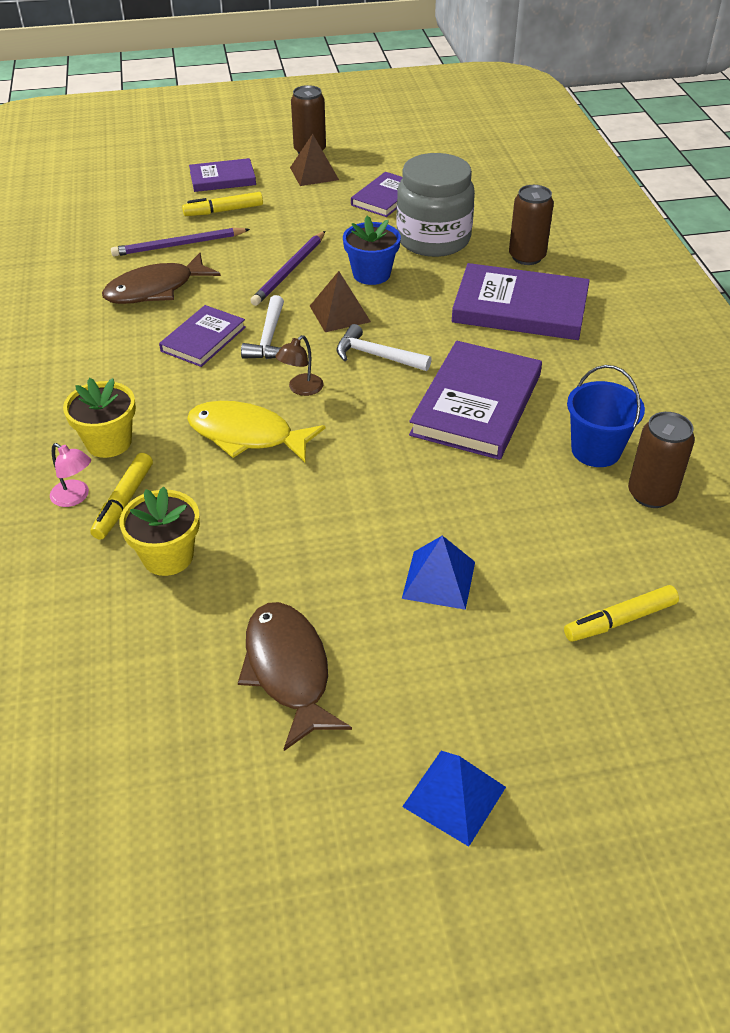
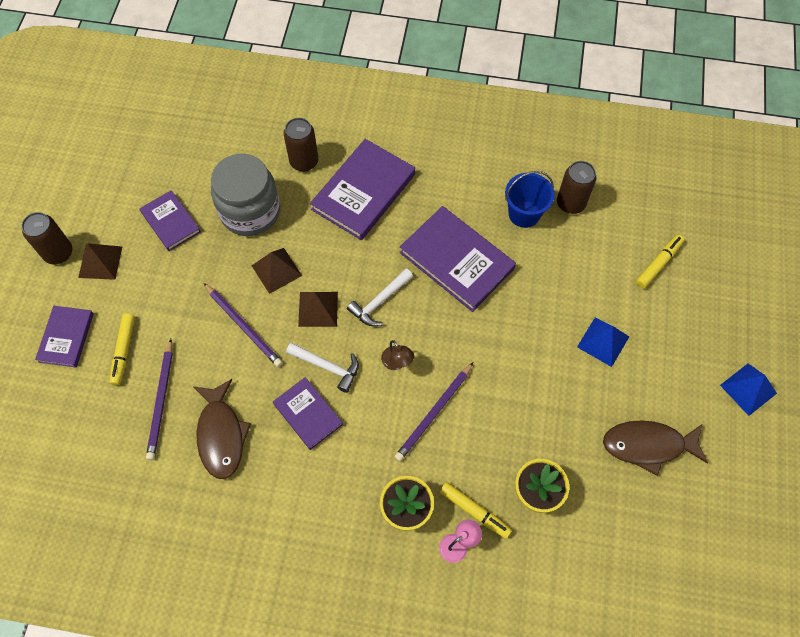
camera: 70 degrees left, 20 degrees up
yellow fish [187,401,325,462] -> purple pencil [395,363,473,461]
blue flower pot [343,216,401,285] -> brown pyramid [251,248,302,294]
yellow marker [564,585,679,642] -> yellow marker turned 135 degrees counterclockwise [636,235,684,288]

